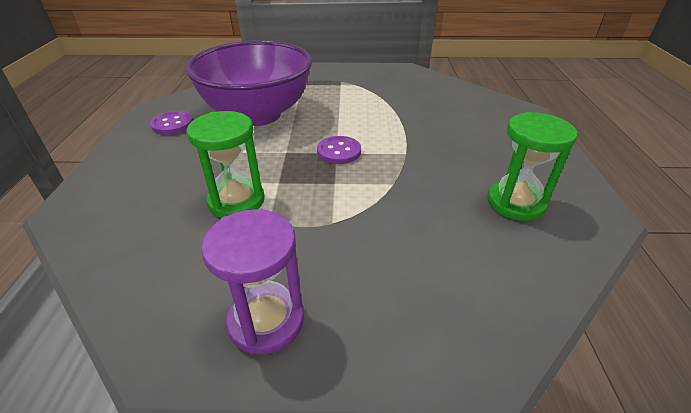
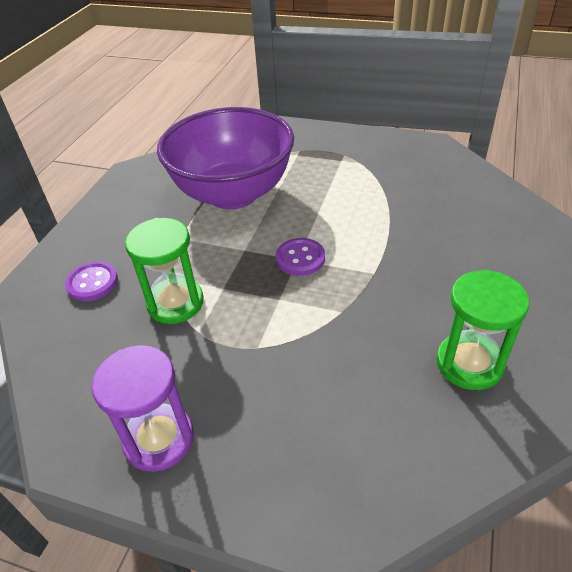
camera: 20 degrees right, 5 degrees up
purple button [150,111,193,135] -> purple button moved to [65,261,118,301]

